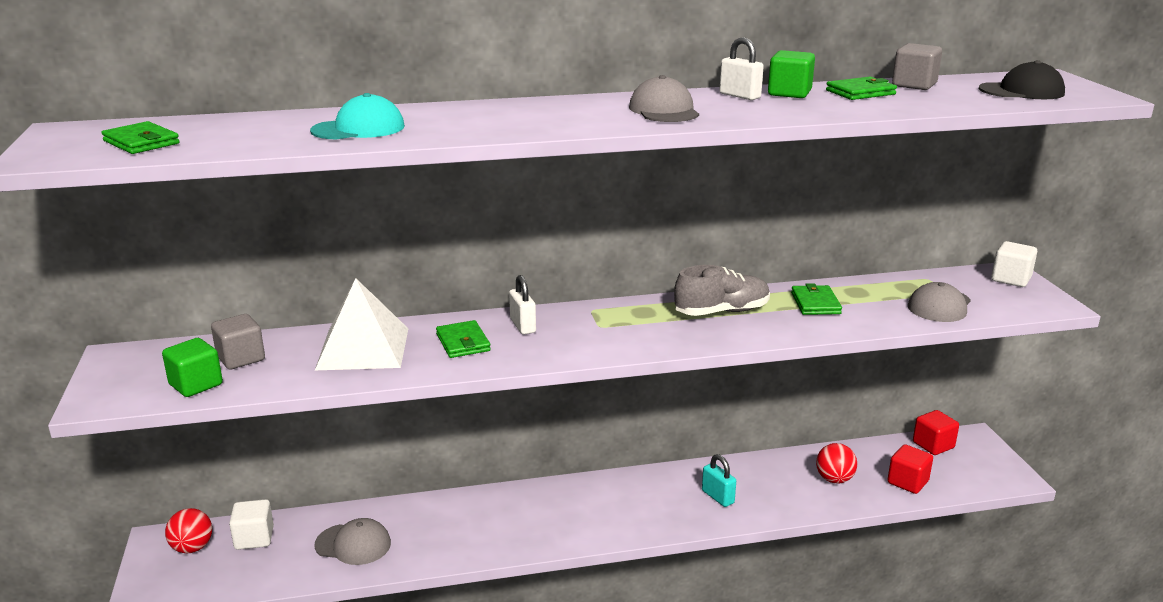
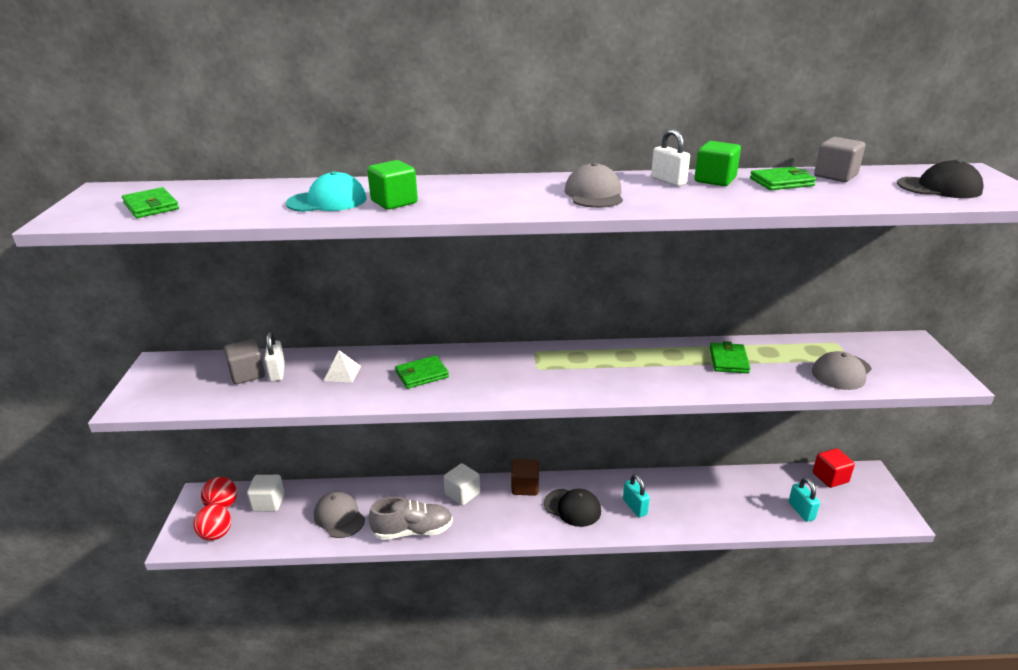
camera: 10 degrees right, 5 degrees up
green cube [162,338,223,397] -> green cube moved to [367,160,418,210]
grey cap [314,518,391,565] -> grey cap turned 150 degrees counterclockwise [314,491,365,538]
white pyramid [315,278,408,370] -> white pyramid [324,350,361,383], size x0.44
green wallet [436,320,491,358] -> green wallet turned 75 degrees clockwise [395,355,449,389]
white padlock [509,275,536,335] -> white padlock moved to [264,332,285,382]
grey shoe [674,265,770,316] -> grey shoe moved to [368,497,453,540]
red ball [816,443,857,484] -> red ball moved to [193,504,231,541]
red cube [887,444,933,494] -> turquoise padlock [788,478,820,522]
white cube [991,241,1037,287] -> white cube moved to [444,463,480,506]
none -> brown cube [511,459,539,496]
none -> black cap [544,489,601,527]

